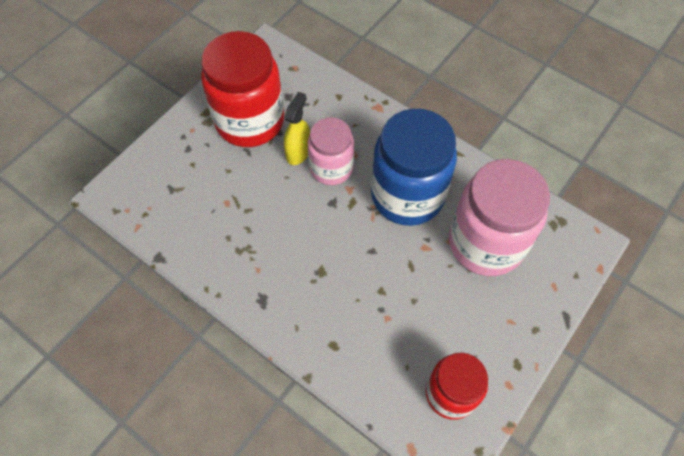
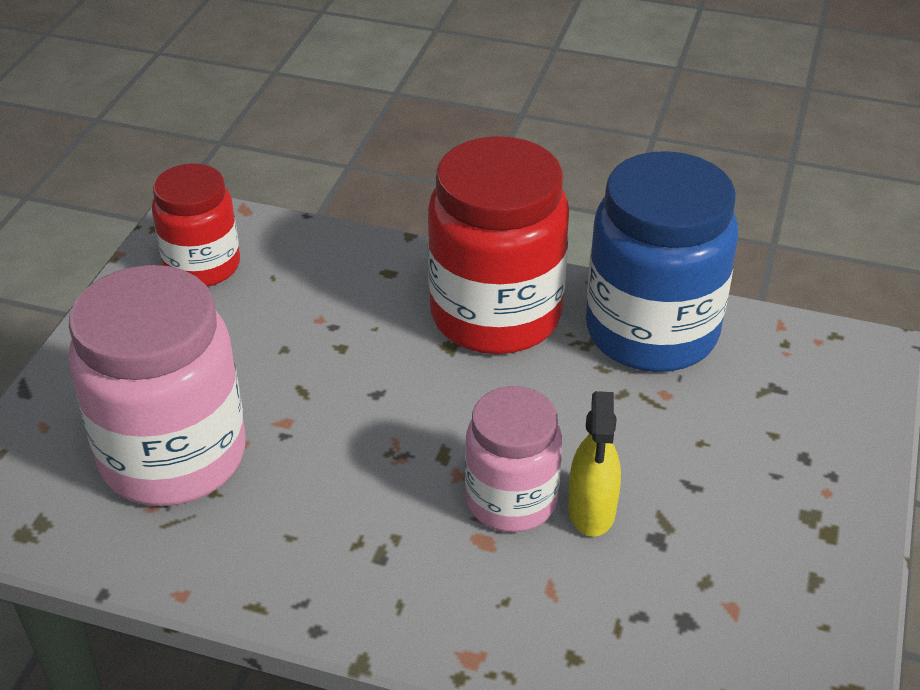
camera: 160 degrees right, 20 degrees down
red jar [201,31,284,147] -> red jar moved to [427,136,569,354]
blue jar [371,109,457,226] -> blue jar moved to [586,151,738,372]

